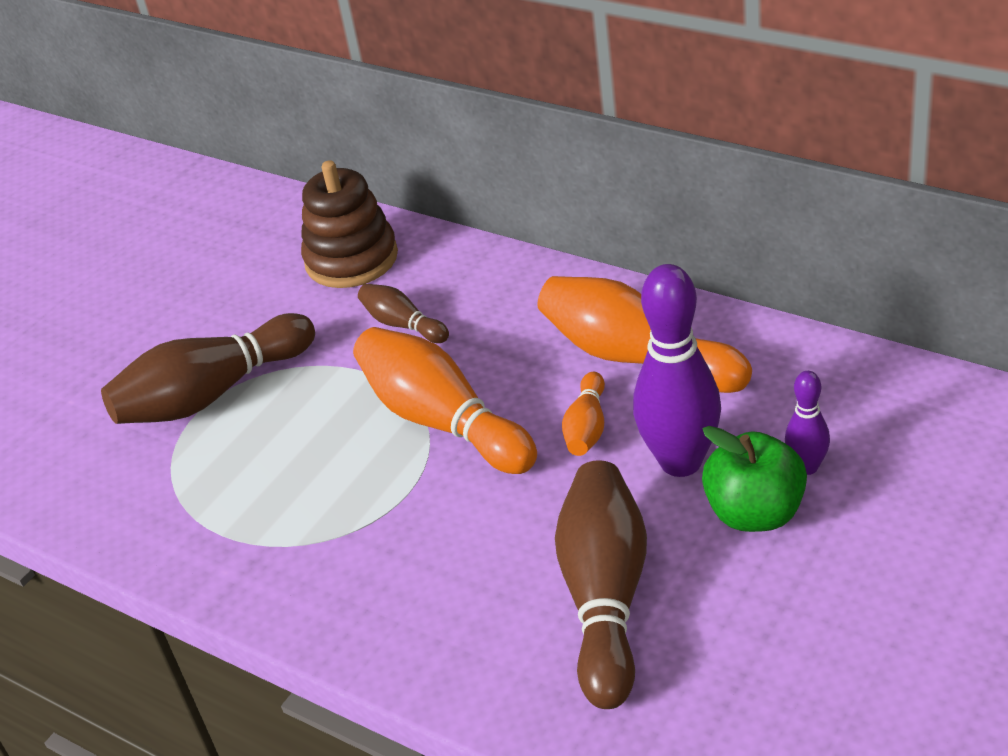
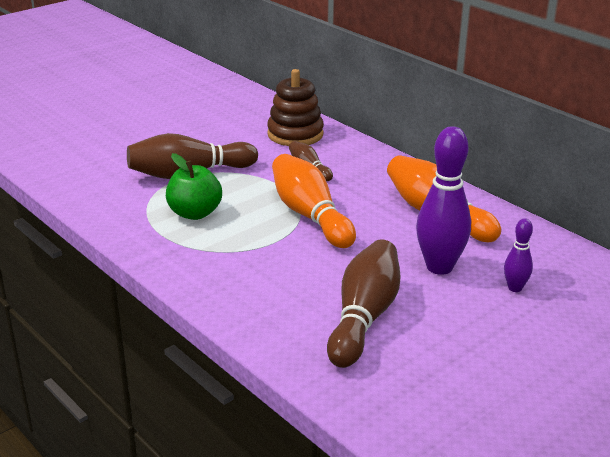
camera: 10 degrees right, 10 degrees down
orange bowling pin [562,372,605,456] -> none
green apple [702,426,807,532] -> green apple moved to [166,153,222,220]

